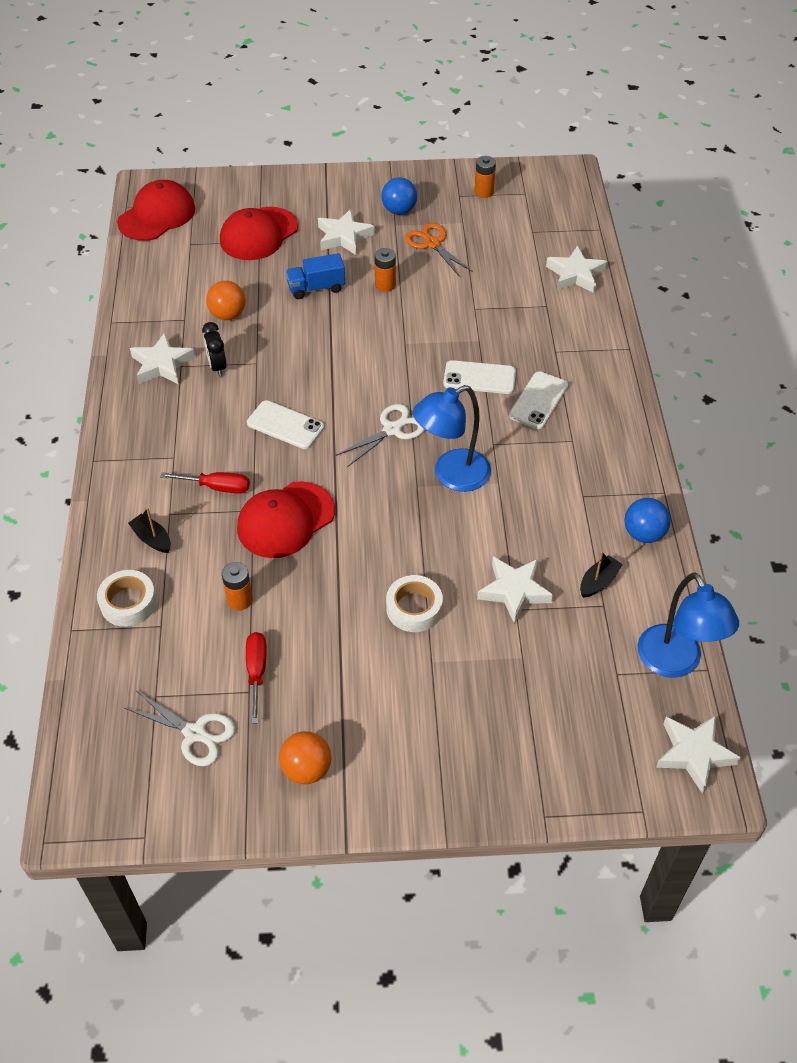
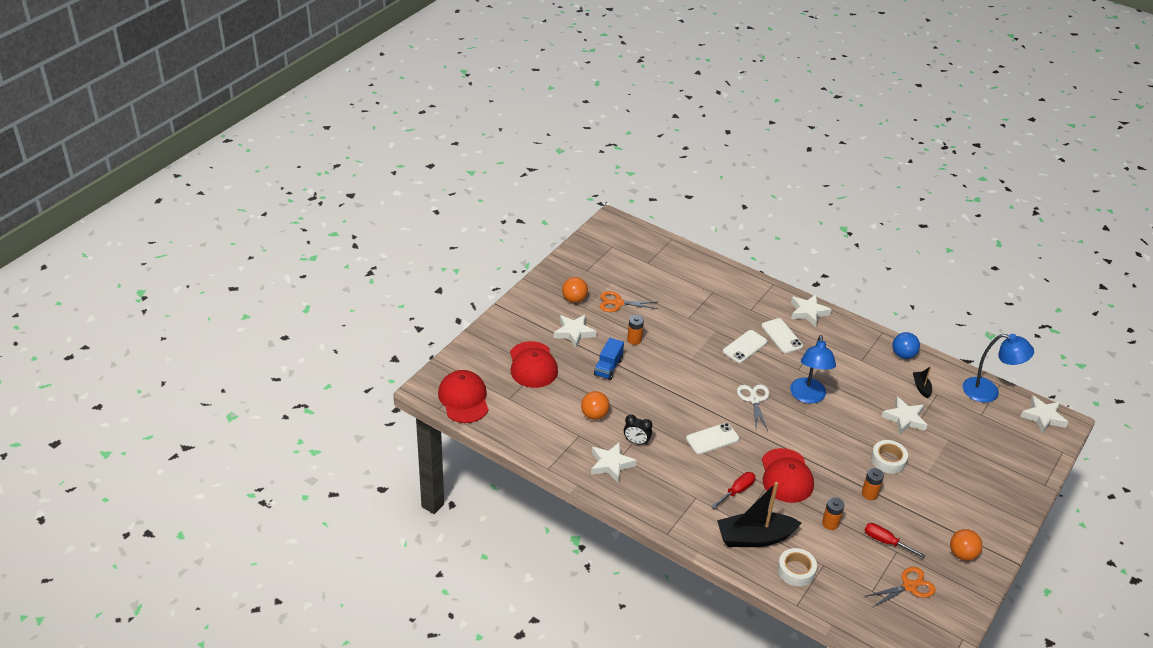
camera: 55 degrees left, 10 degrees down
white scissors [124,691,235,766] -> orange scissors [864,567,936,608]
black boat [128,508,171,553] -> black boat [717,482,801,547], size x2.19
blue ball [381,177,417,215] -> orange ball [562,277,588,303]
orange battery [474,156,496,198] -> orange battery moved to [862,468,884,500]
white star [546,246,607,293] -> white star moved to [791,294,832,327]

